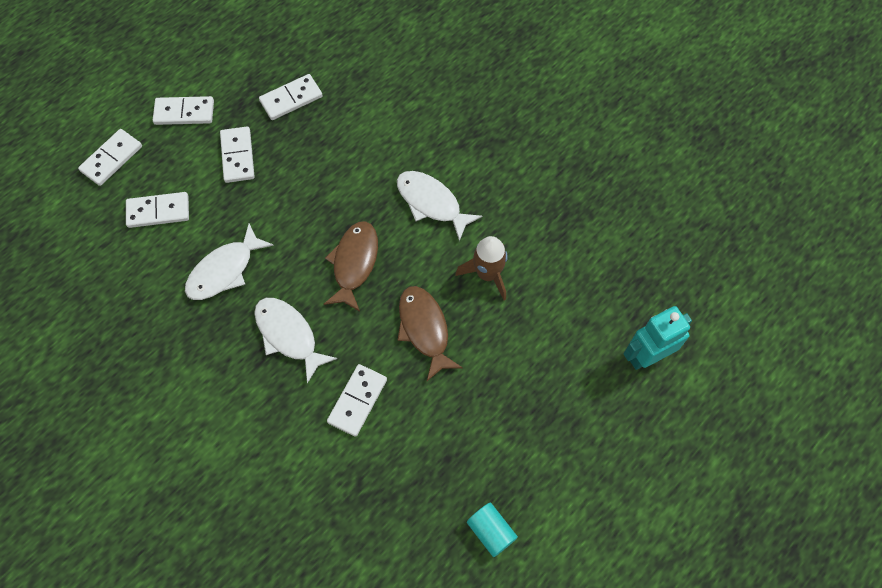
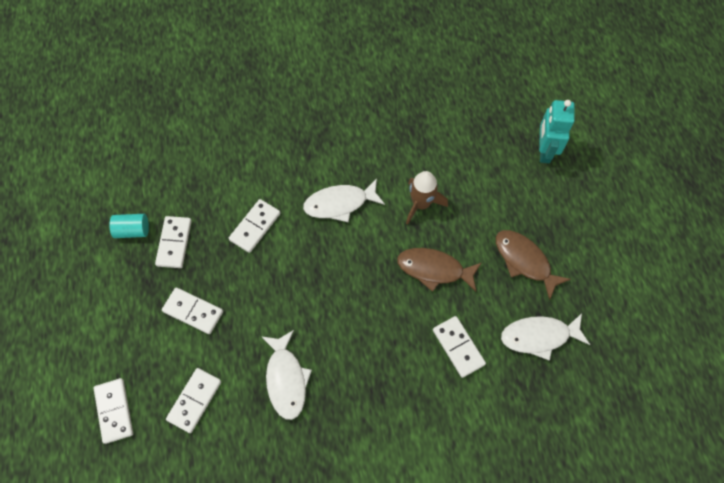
camera: 55 degrees left, 0 degrees up
white domino [153,96,214,125] -> white domino moved to [229,199,280,253]
white fish [254,298,337,384] -> white fish moved to [501,313,590,361]
brown fish [324,221,378,312] -> brown fish moved to [496,230,571,300]
turquoise cylinder [467,503,518,557] -> turquoise cylinder moved to [109,214,149,238]

